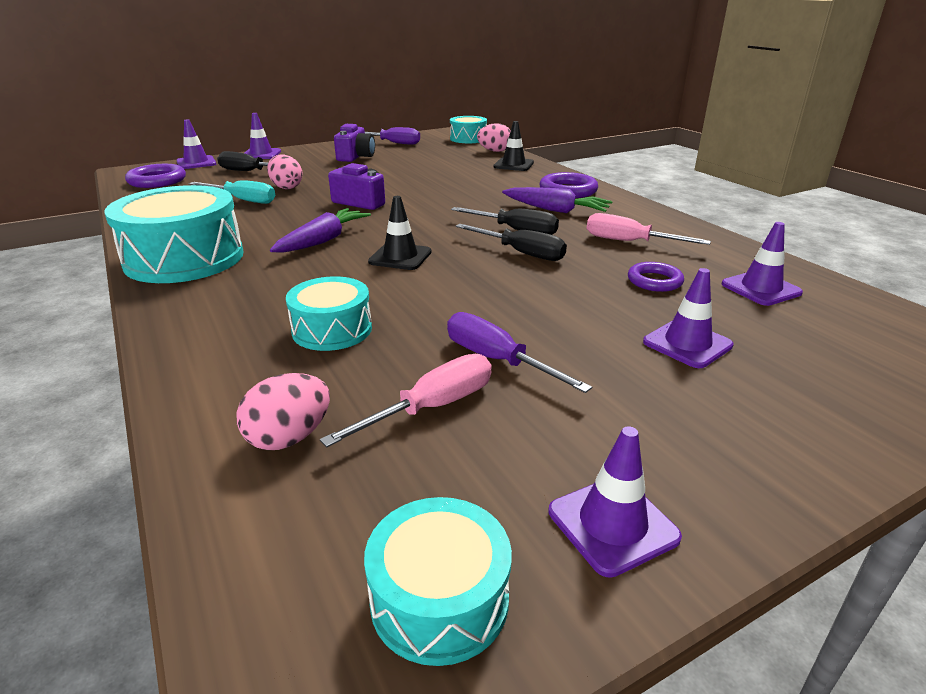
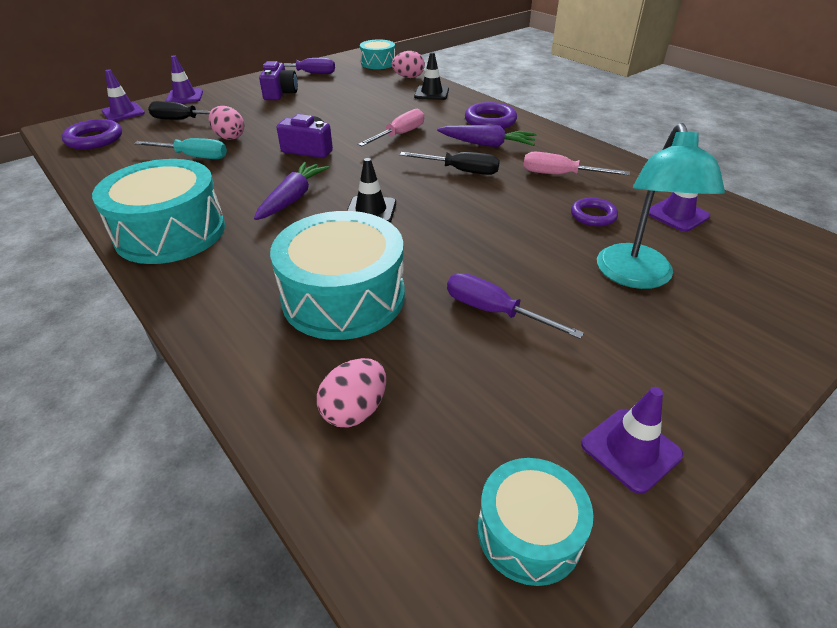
camera: 10 degrees left, 10 degrees up
turquoise drum [286,276,372,351] -> turquoise drum [270,211,405,340], size x1.78
pink screwdriver [320,354,492,447] -> pink screwdriver moved to [358,109,424,146]
black screwdriver [456,224,567,261] -> none
purple traffic cone [643,268,734,368] -> turquoise lamp [597,123,725,289]

